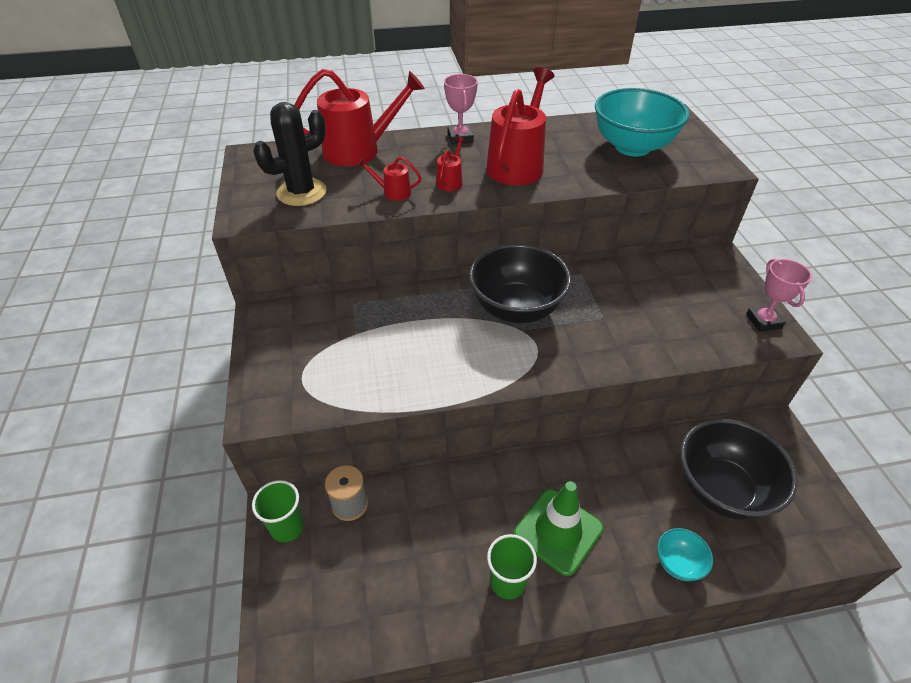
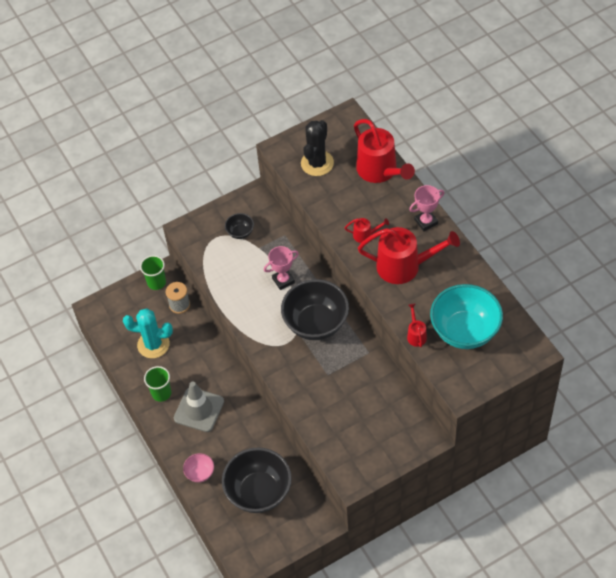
camera: 75 degrees right, 10 degrees up
black cactus [253,102,327,206] -> black cactus turned 75 degrees clockwise [301,120,334,176]
red watering can [357,157,422,201] -> red watering can moved to [407,304,427,347]
green traffic cone [514,481,603,576] -> grey traffic cone [174,381,224,432]
turquoise bowl [657,528,713,581] -> pink bowl [183,453,214,483]
pink trophy [746,258,812,332] -> pink trophy moved to [264,246,299,290]
none -> turquoise cactus [123,308,173,358]
none -> black bowl [225,213,254,239]

